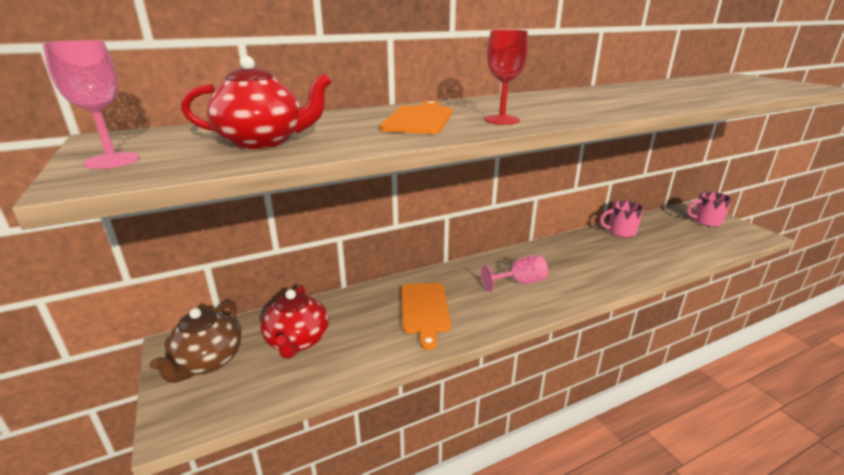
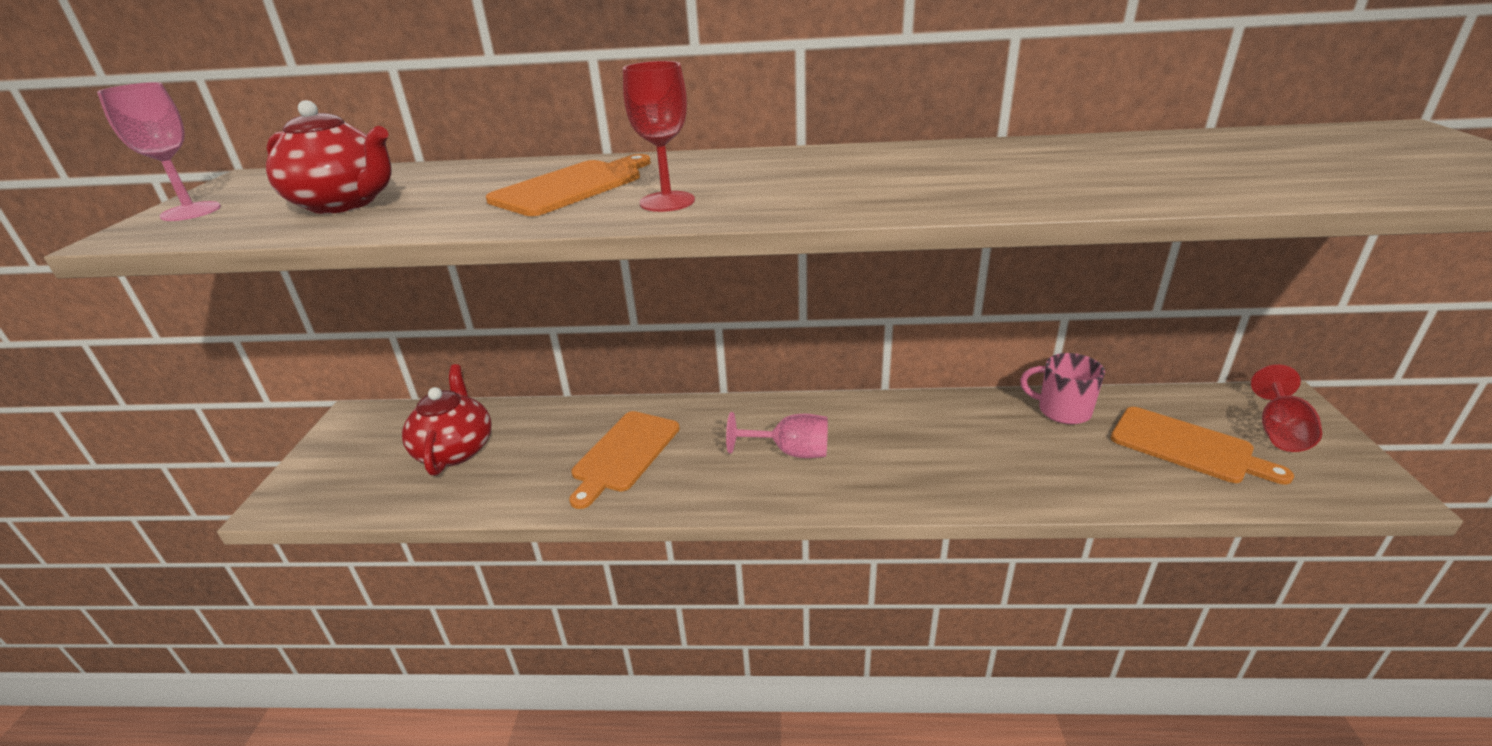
camera: 30 degrees right, 5 degrees up
brown teapot [150,301,241,383] -> none
red teapot [260,285,329,359] -> red teapot turned 150 degrees clockwise [402,364,492,476]
pink mug [687,191,732,227] -> red goblet [1251,364,1322,452]
none -> orange cutting board [1111,407,1294,484]

